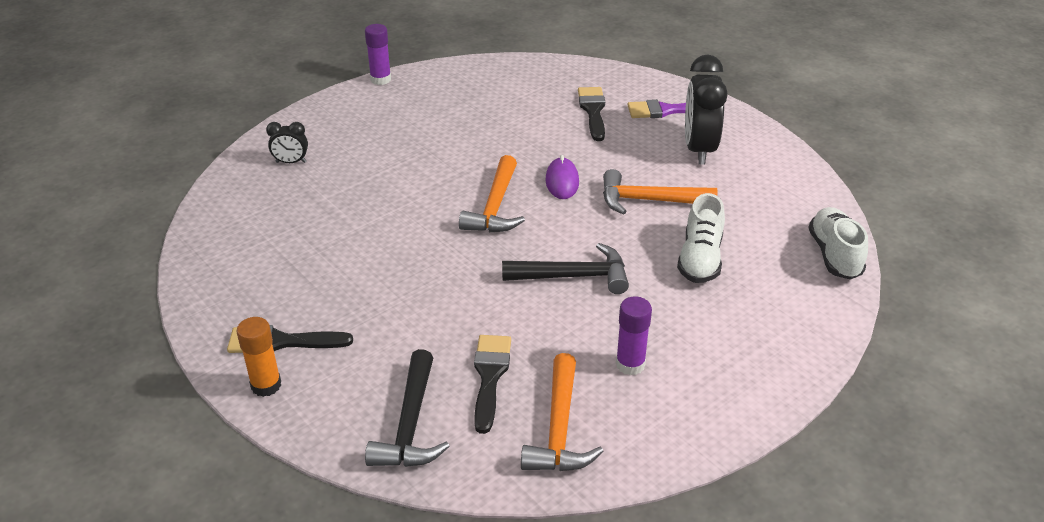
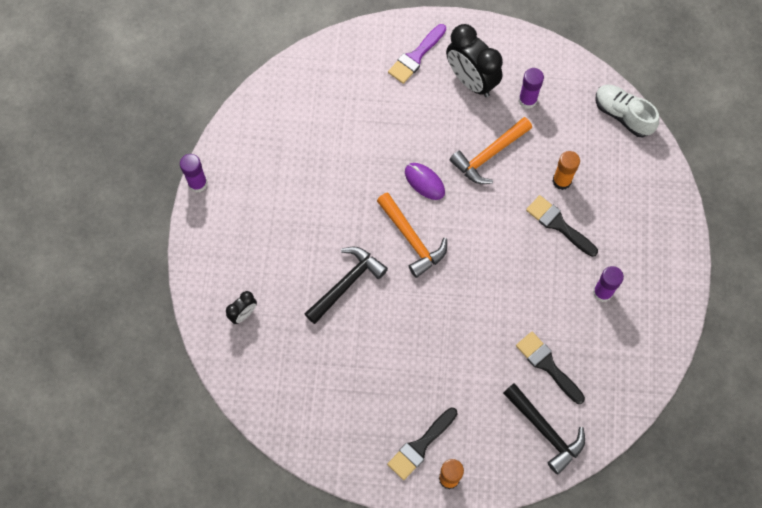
camera: 45 degrees left, 30 degrees up
black hammer [502,243,629,294] -> black hammer moved to [304,247,388,324]
orange hammer [521,353,604,471] -> none
black brush [578,87,605,141] -> black brush moved to [526,195,598,257]
white shoe [677,193,725,283] -> orange glue stick [553,151,580,190]
none -> purple glue stick [518,68,544,109]

